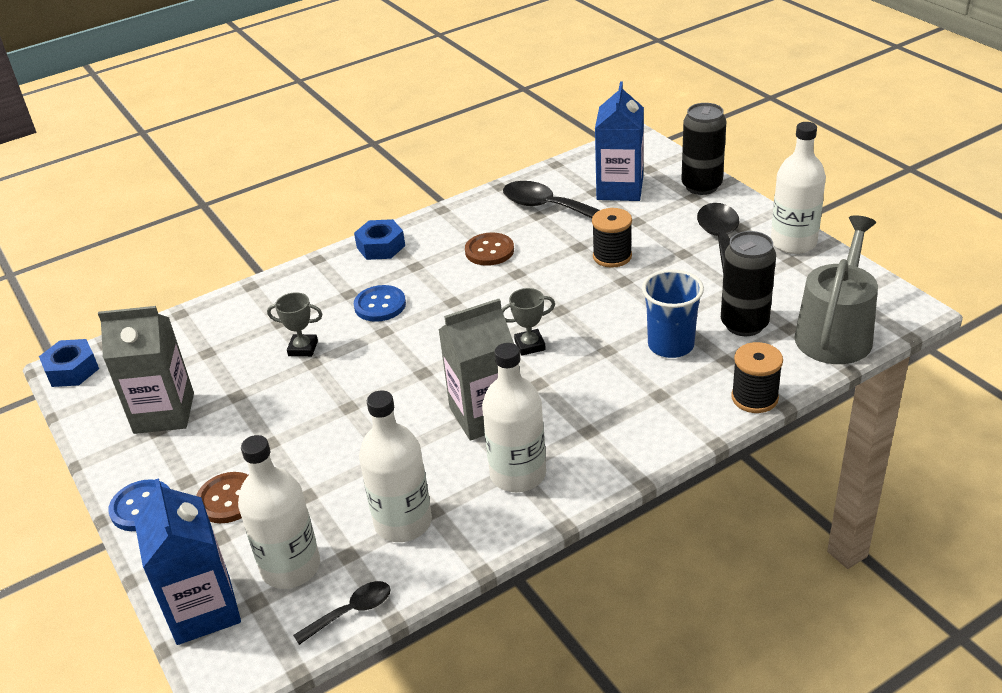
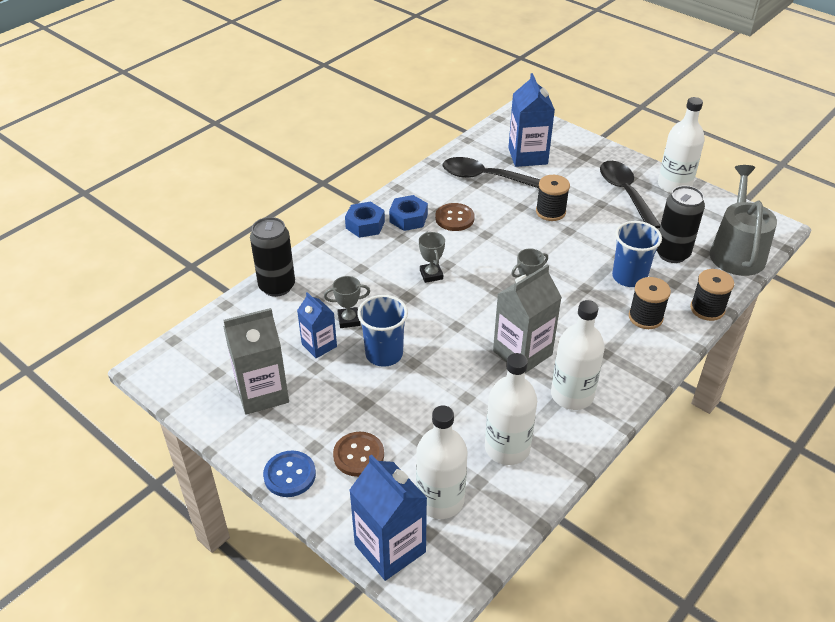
camera: 20 degrees left, 5 degrees up
blue nut [39,339,99,387] -> blue nut moved to [389,195,428,231]
black spoon [293,581,391,645] -> none
blue button [354,285,406,322] -> none
black can [681,103,726,195] -> black can moved to [250,217,295,297]
none -> blue carton [297,292,337,358]
none -> blue cup [357,295,408,367]
none -> grey trophy [419,232,445,283]
none -> black spool [629,277,671,329]

